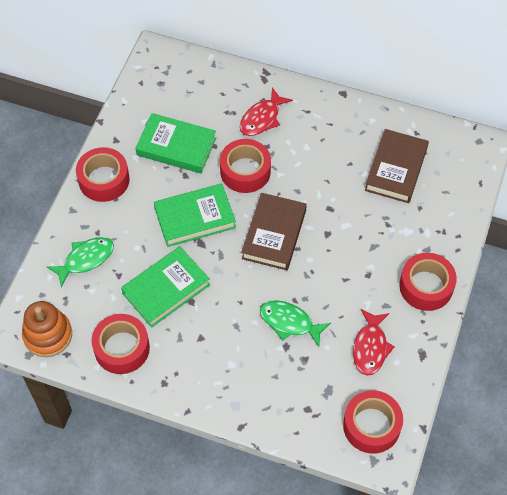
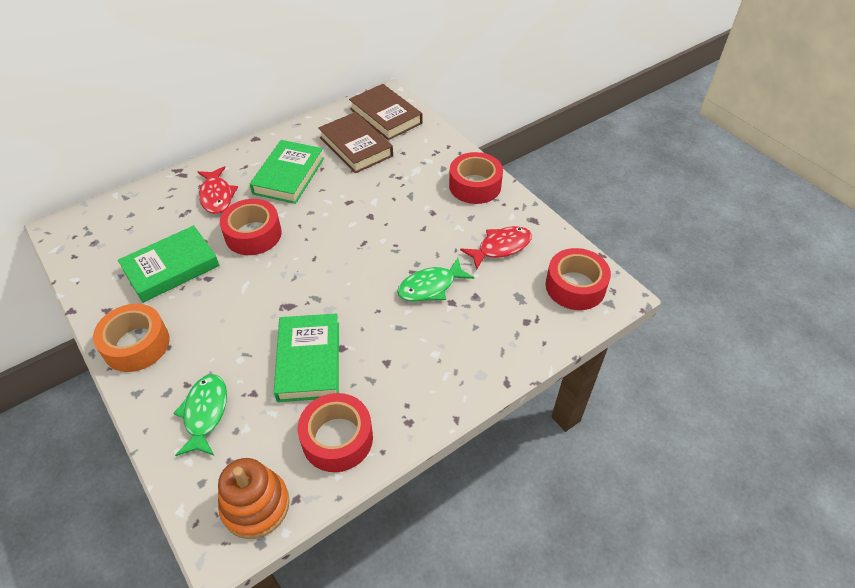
camera: 55 degrees left, 10 degrees down
red tape [76,147,130,202] -> orange tape [93,304,170,372]
green book [154,183,236,247] -> green book moved to [250,140,324,204]
brown book [241,193,307,270] -> brown book moved to [349,84,422,140]
red fish [353,309,395,376] -> red fish turned 75 degrees counterclockwise [460,226,532,270]

